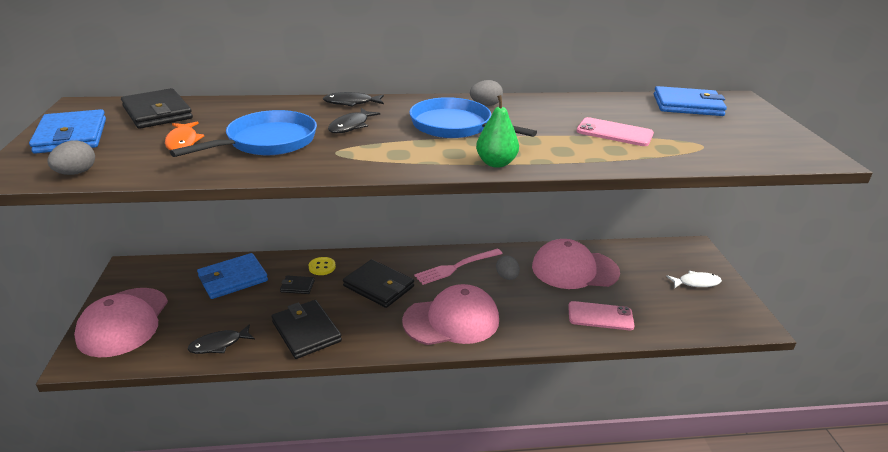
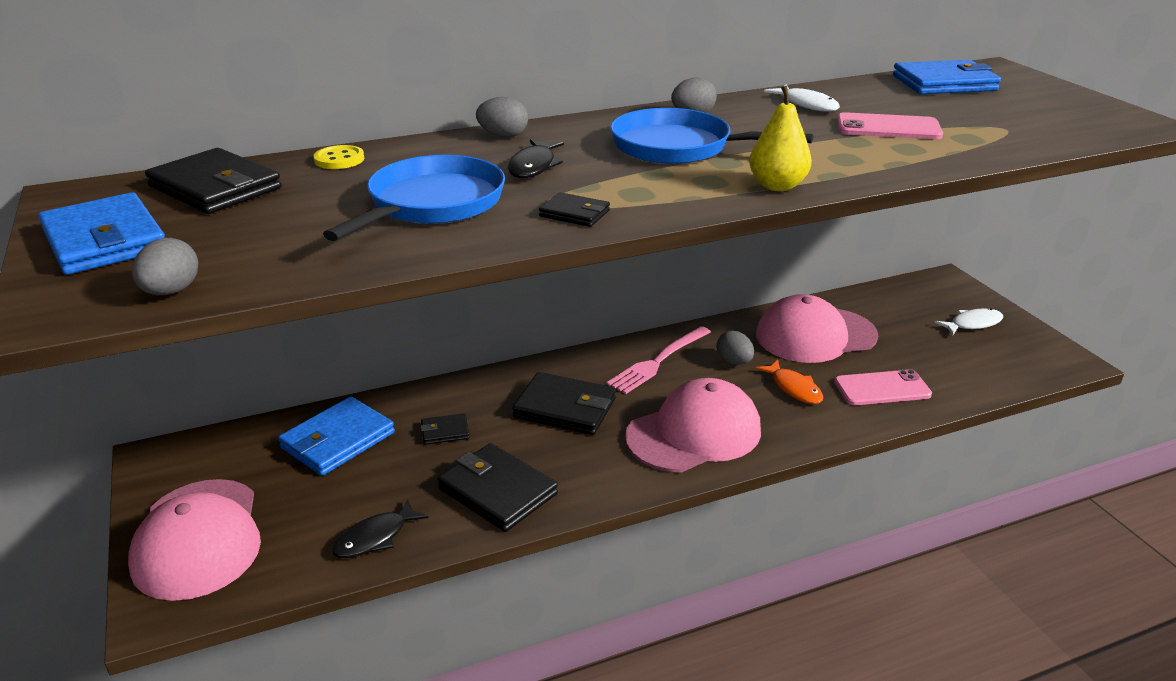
camera: 15 degrees left, 0 degrees up
orange fish [165,122,204,150] -> orange fish moved to [755,360,823,404]
yellow button [309,257,336,275] -> yellow button moved to [313,145,364,169]
black fish [323,92,384,107] -> grey egg [476,97,528,137]
green pear [476,95,519,168] -> yellow pear [749,86,812,191]
none -> black wallet [539,192,610,227]
none -> white fish [764,84,840,112]

